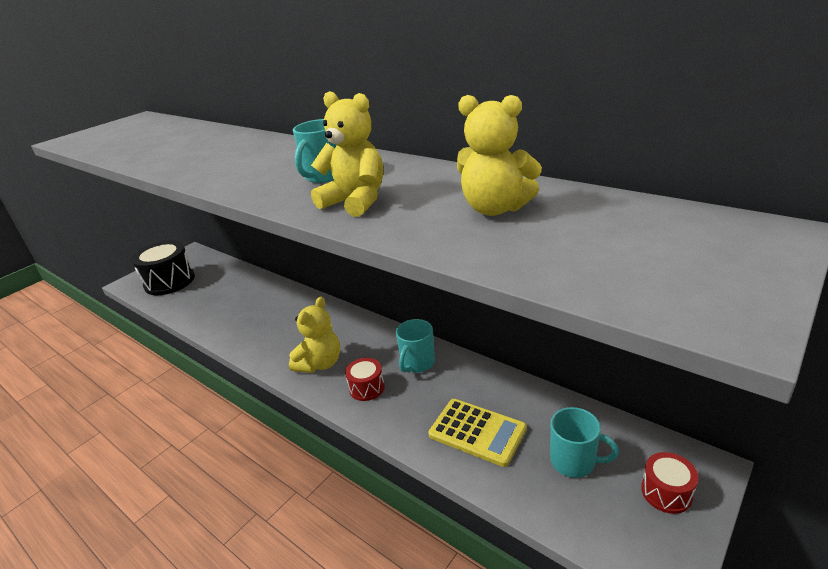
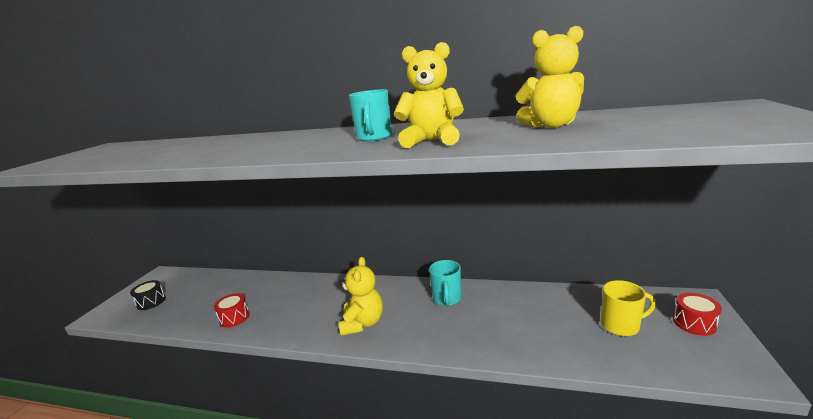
camera: 25 degrees left, 10 degrees down
black drum [131,241,195,295] -> black drum [130,280,166,310], size x0.52
red drum [345,358,385,401] -> red drum moved to [214,293,250,328]
yellow calculator [428,399,527,467] -> none
turquoise mug [550,407,619,478] -> yellow mug [601,280,656,336]

